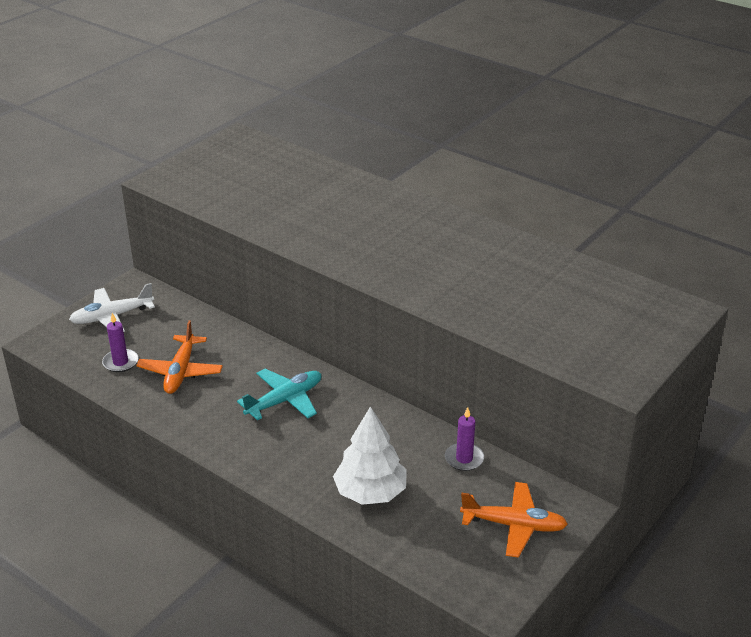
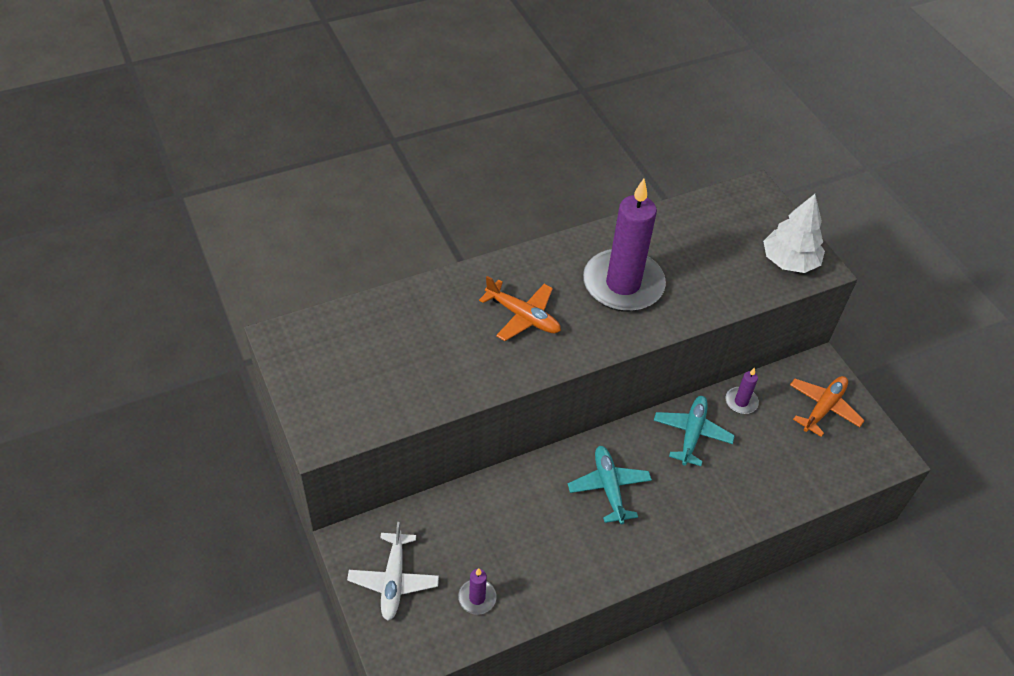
camera: 65 degrees left, 15 degrees up
orange plane [136,320,223,394] -> orange plane moved to [479,276,561,341]
white tree [333,406,407,505] -> white tree moved to [763,194,825,273]
none -> purple candle [583,179,666,312]
none -> turquoise plane [654,396,735,466]

